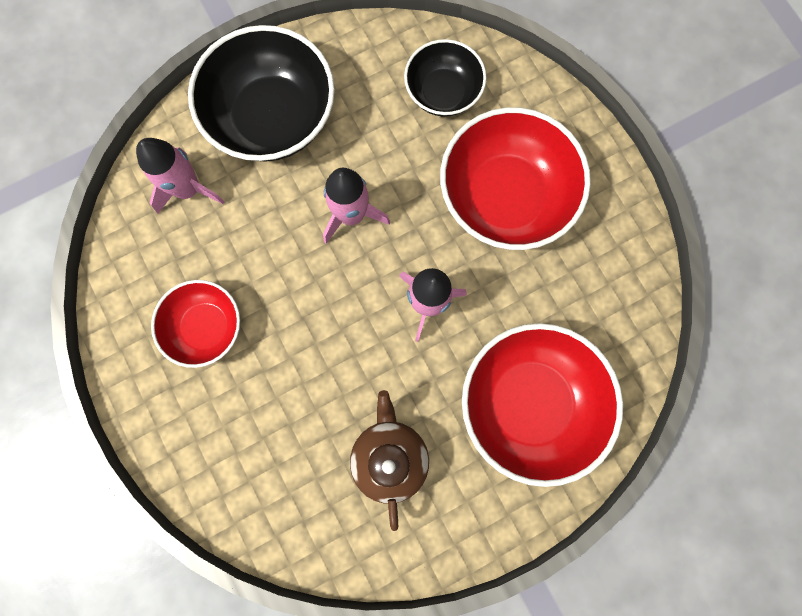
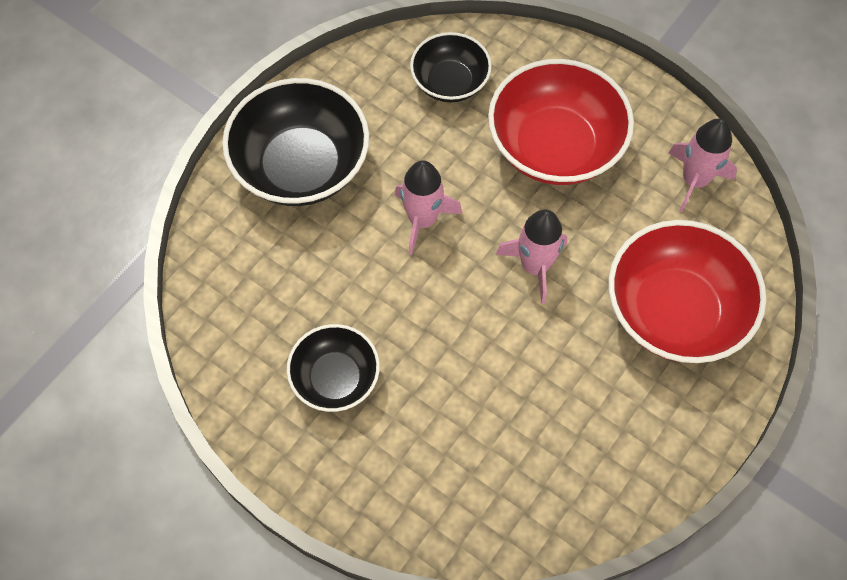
camera: 25 degrees left, 15 degrees down
pink rocket [136,138,224,214] -> pink rocket moved to [669,119,737,212]
red bowl [151,280,240,368] -> black bowl [287,324,380,412]
brown teapot [350,390,429,531] -> none

